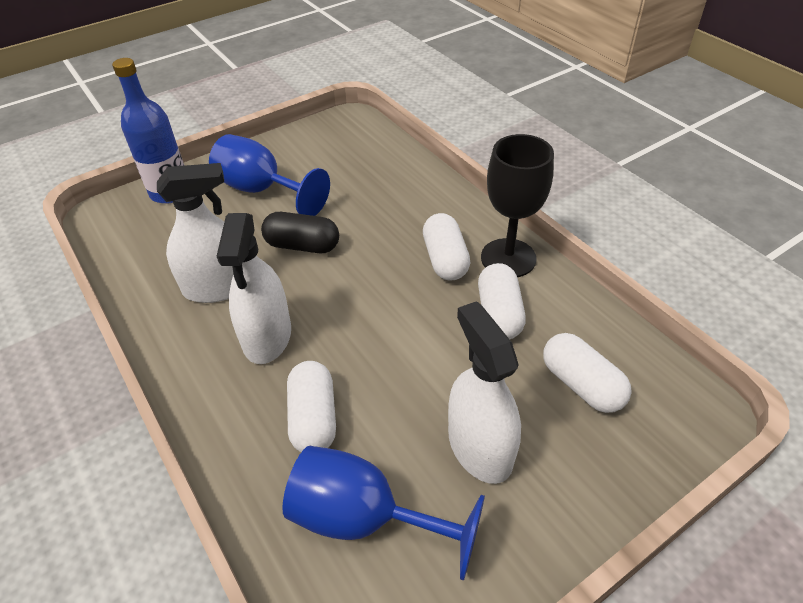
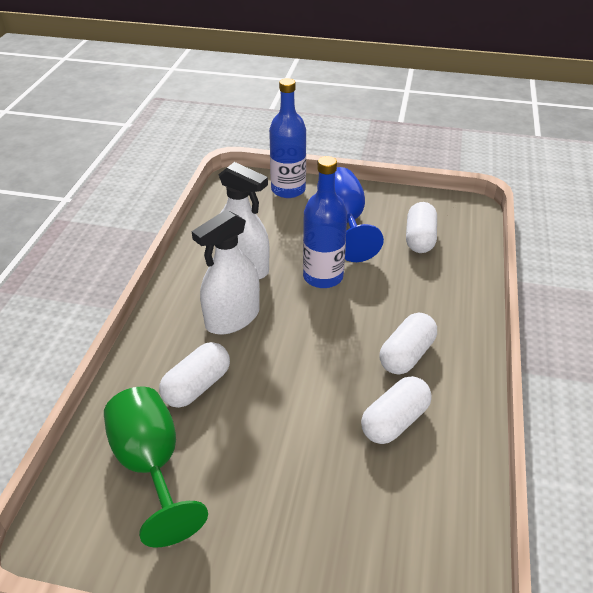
camera: 45 degrees right, 5 degrees down
black capsule [261,212,339,253] -> blue bottle [303,156,347,288]
blue goblet [282,446,485,581] -> green goblet [104,387,208,547]
white spray bottle [448,301,521,484] -> none
black goblet [481,134,554,277] -> none
white capsule [543,333,632,413] -> white capsule moved to [406,202,437,253]

